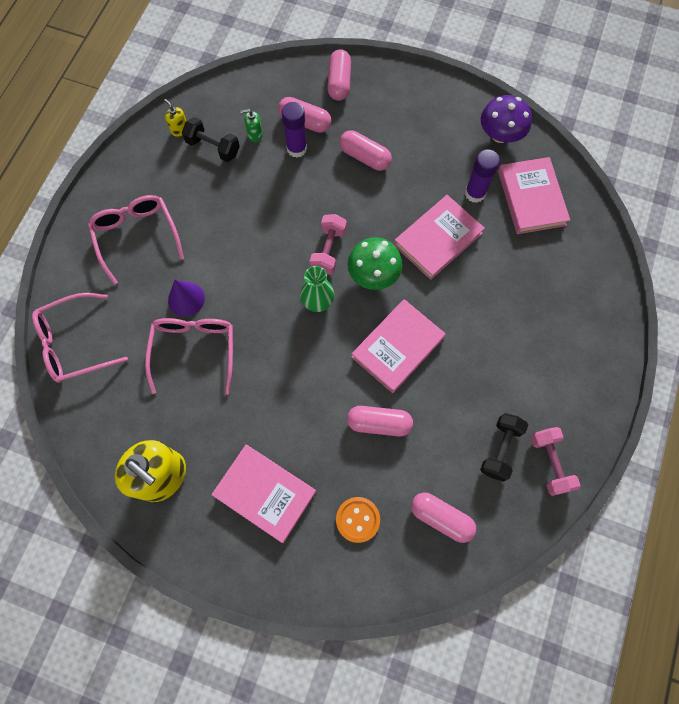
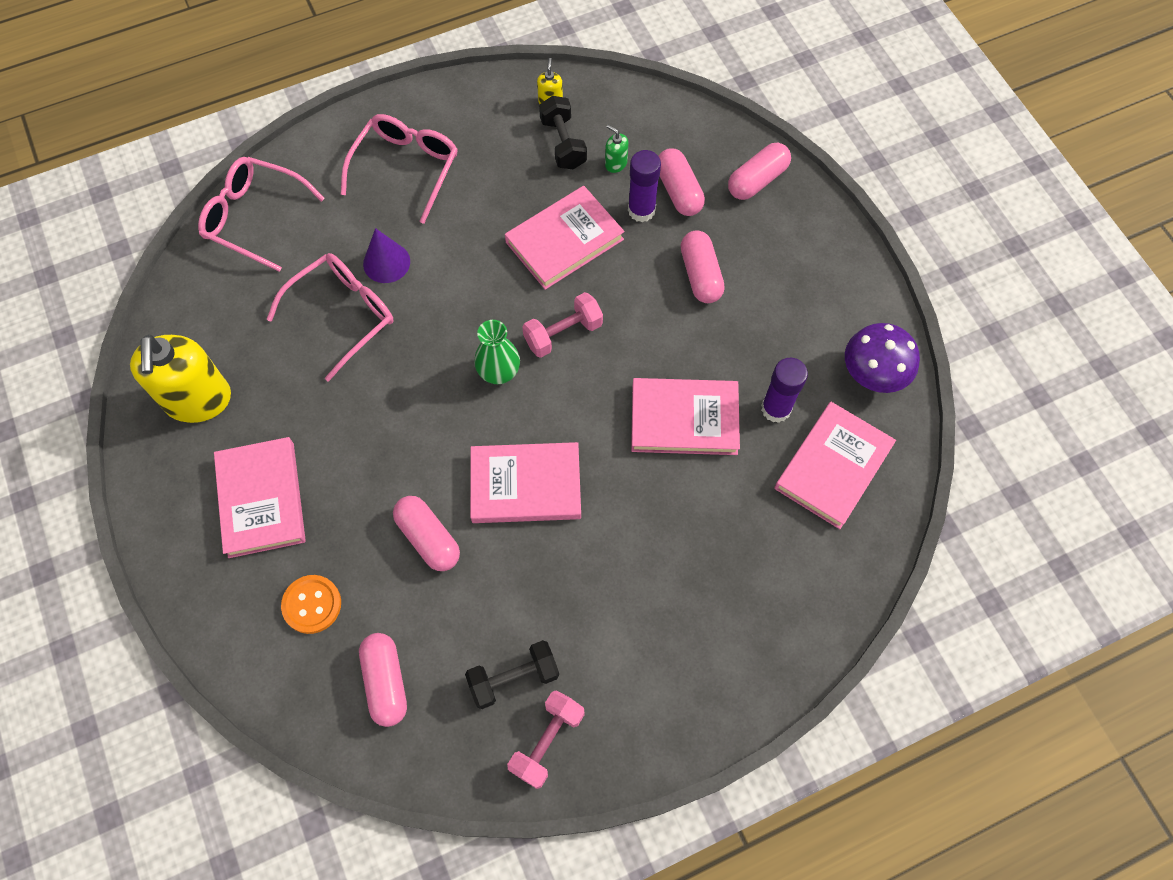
camera: 45 degrees right, 5 degrees down
green mushroom [348,237,402,290] -> none
none -> pink book [505,186,625,290]

